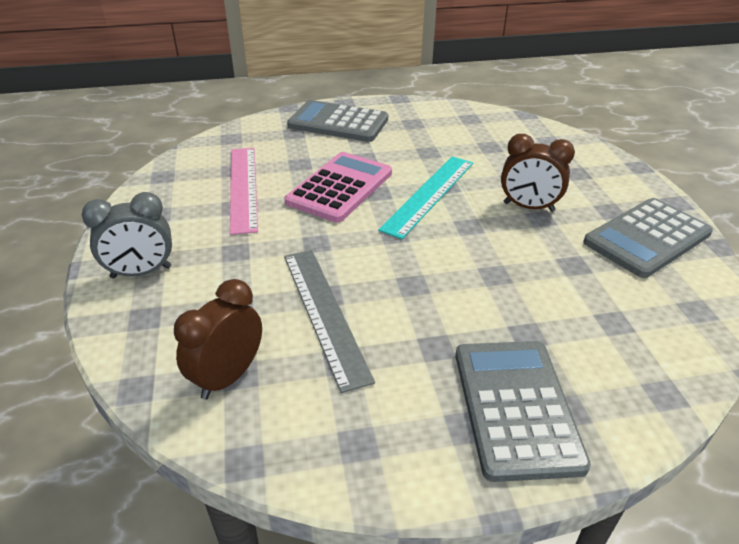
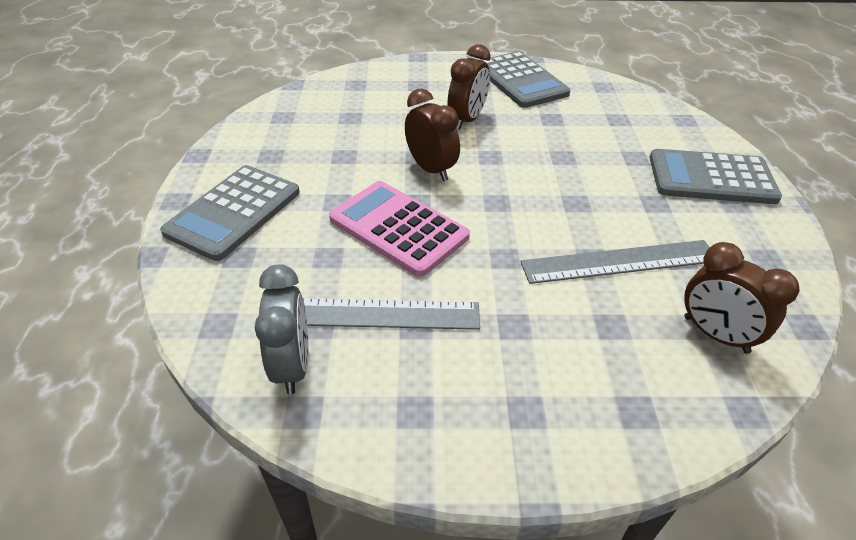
camera: 80 degrees left, 5 degrees up
grey clock [82,192,172,278] -> grey clock moved to [255,264,308,395]
pink ruler [230,148,258,235] -> grey ruler [303,298,480,330]
turquoise ruler [378,156,473,239] -> brown clock [405,89,460,181]

